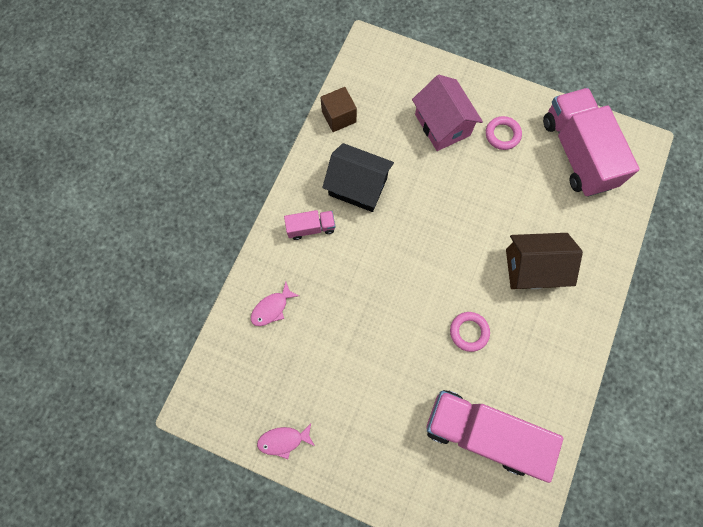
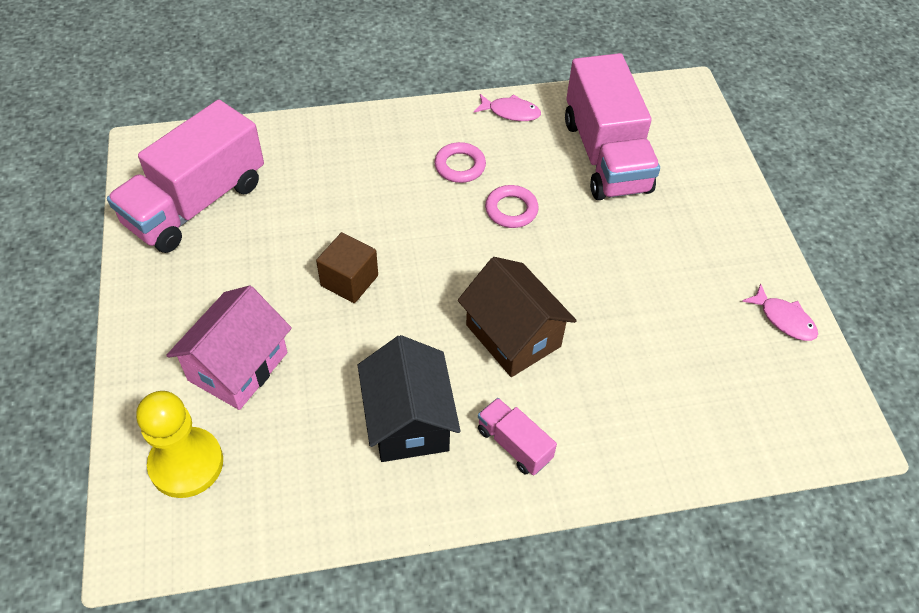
camera: 125 degrees left, 20 degrees down
pink fish [251,281,299,326] -> pink fish moved to [474,94,541,121]
brown cube [320,87,357,132] -> brown cube moved to [316,232,378,303]
pink ring [486,116,522,150] -> pink ring moved to [434,142,486,183]
brown house [506,233,583,289] -> brown house moved to [458,257,577,377]
none -> yellow pawn [136,391,223,498]

